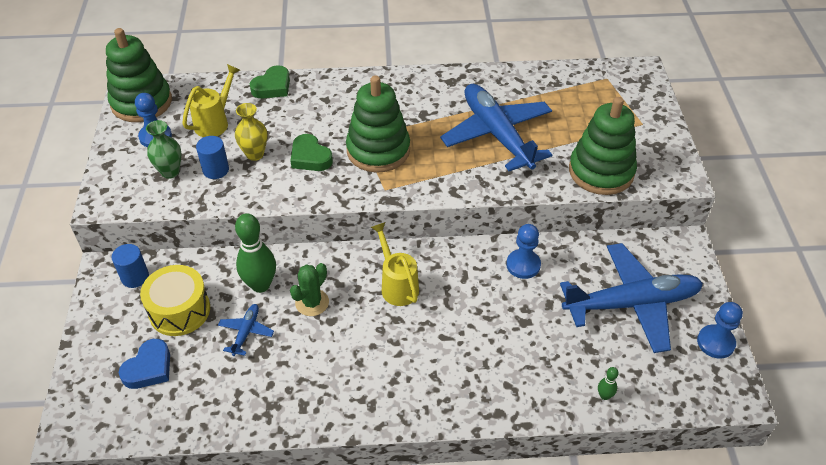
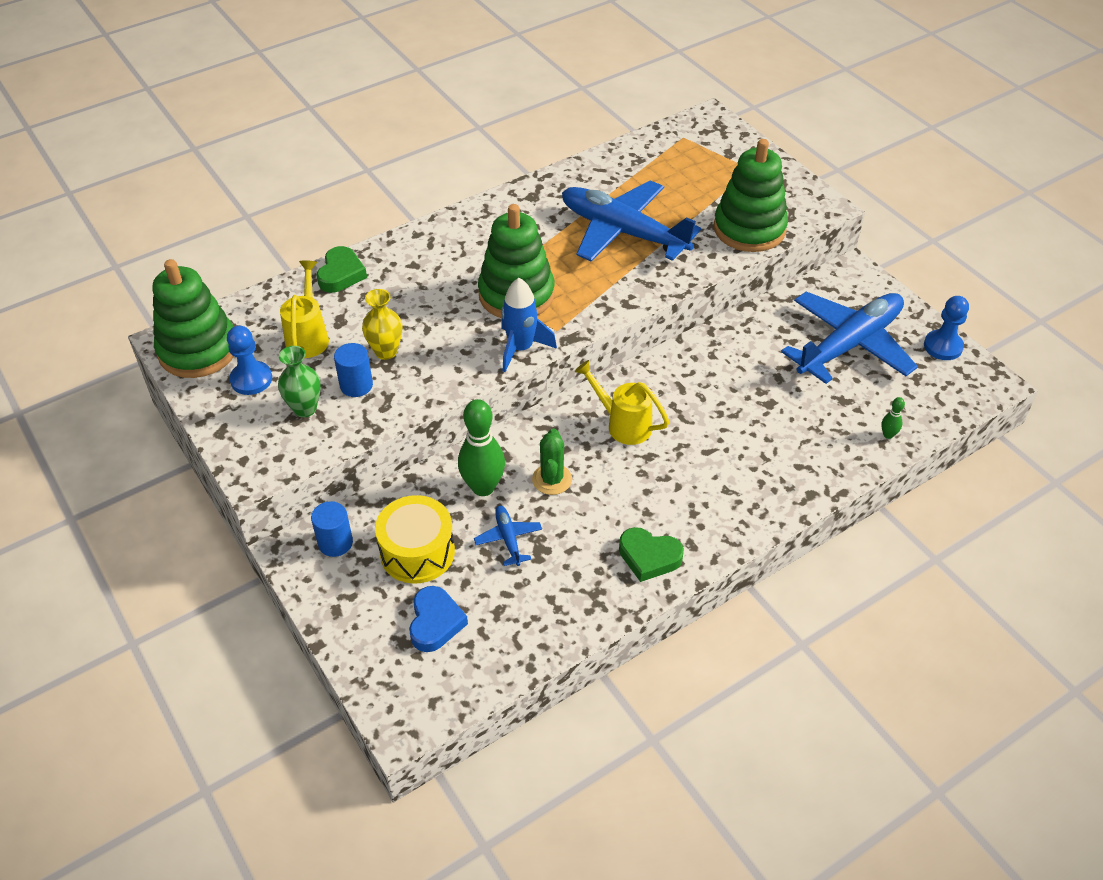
camera: 30 degrees left, 0 degrees up
green heart [290,134,333,171] -> green heart moved to [619,527,684,582]
blue pawn [506,224,541,279] -> none
none -> blue rocket [501,278,557,372]

